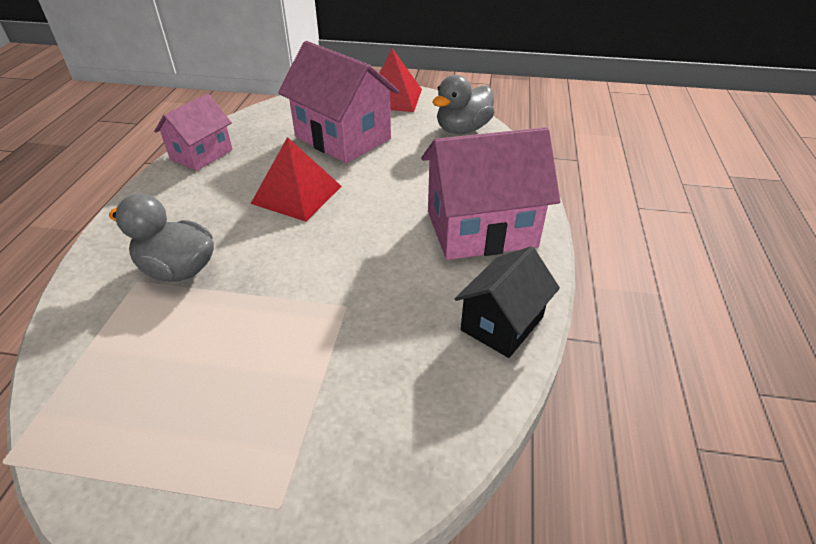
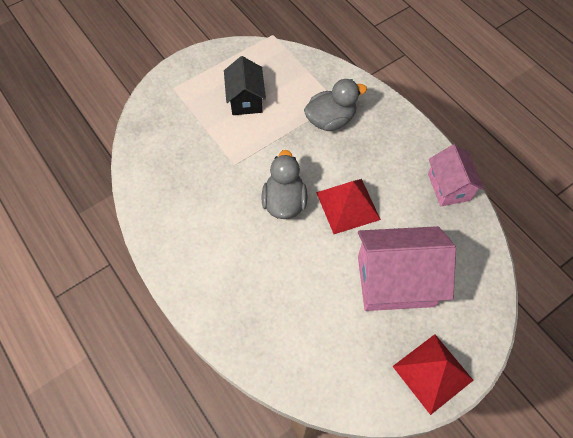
camera: 135 degrees right, 20 degrees up
pink house [421,127,560,260] -> none
grey duck [432,75,494,134] -> grey duck moved to [262,150,307,219]
black house [455,246,560,358] -> black house moved to [224,56,266,115]

